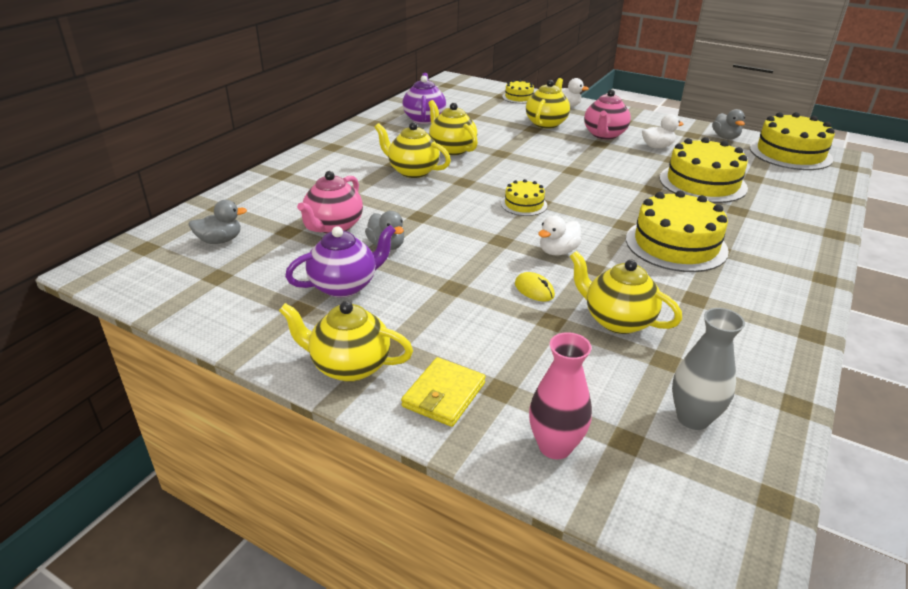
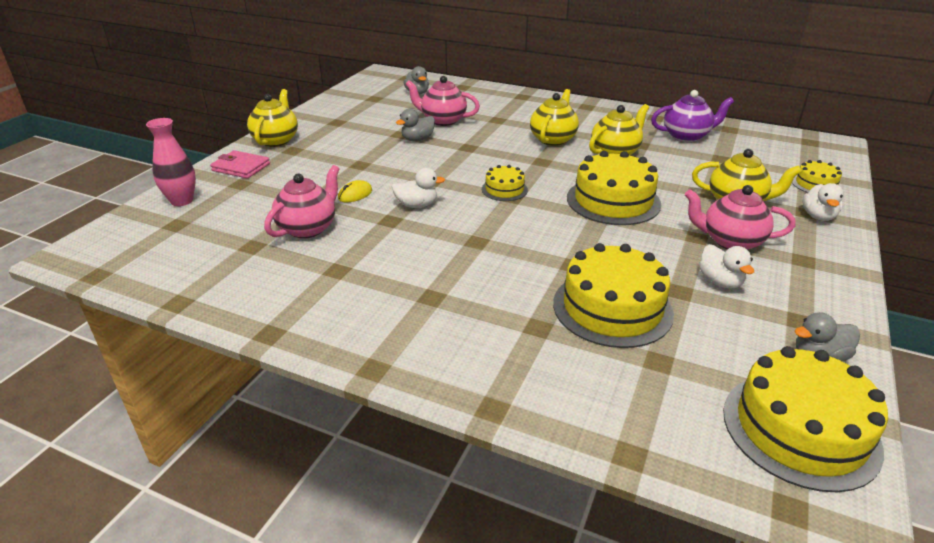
camera: 85 degrees right, 0 degrees up
purple teapot [285,225,396,298] -> none
yellow wallet [401,357,486,427] -> pink wallet [210,150,270,179]
white duck [538,216,582,255] -> white duck turned 135 degrees clockwise [392,168,445,208]
yellow teapot [570,251,682,334] -> pink teapot [264,165,340,238]
yellow cake [626,191,729,272] -> yellow cake moved to [567,151,661,225]
grey vase [672,308,745,430] -> none

